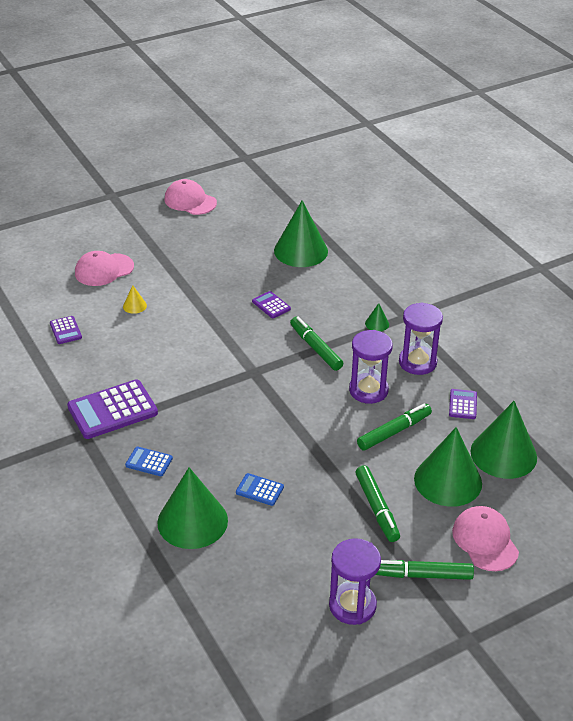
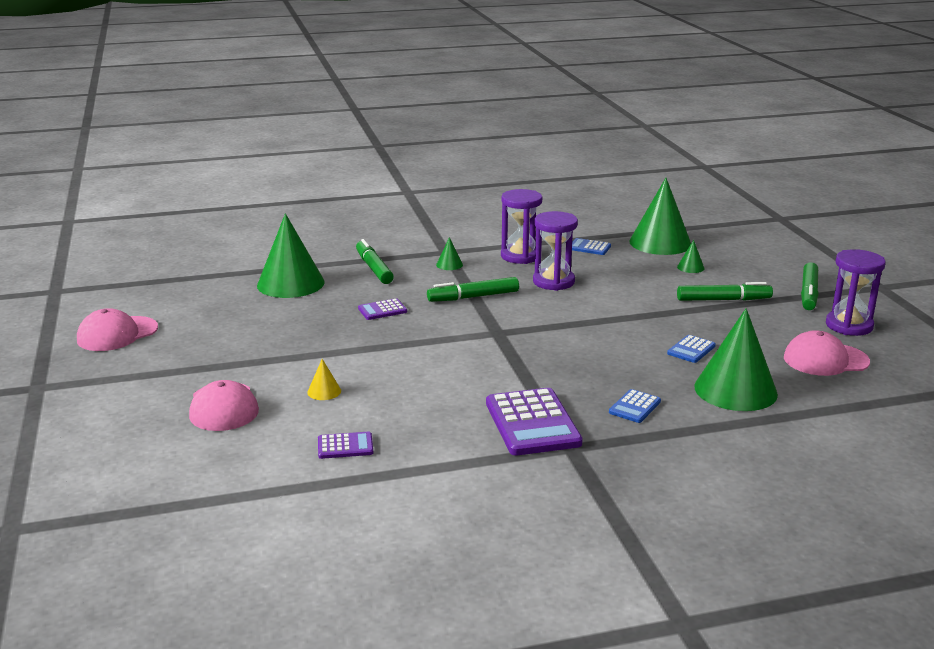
camera: 75 degrees left, 15 degrees down
green marker [357,404,432,451] -> green marker moved to [356,239,394,284]
green cone [414,427,482,507] -> green cone [677,240,705,273], size x0.41
purple calculator [449,389,477,419] -> blue calculator [572,238,611,255]
pink cap [452,506,519,571] -> pink cap moved to [784,330,870,376]

